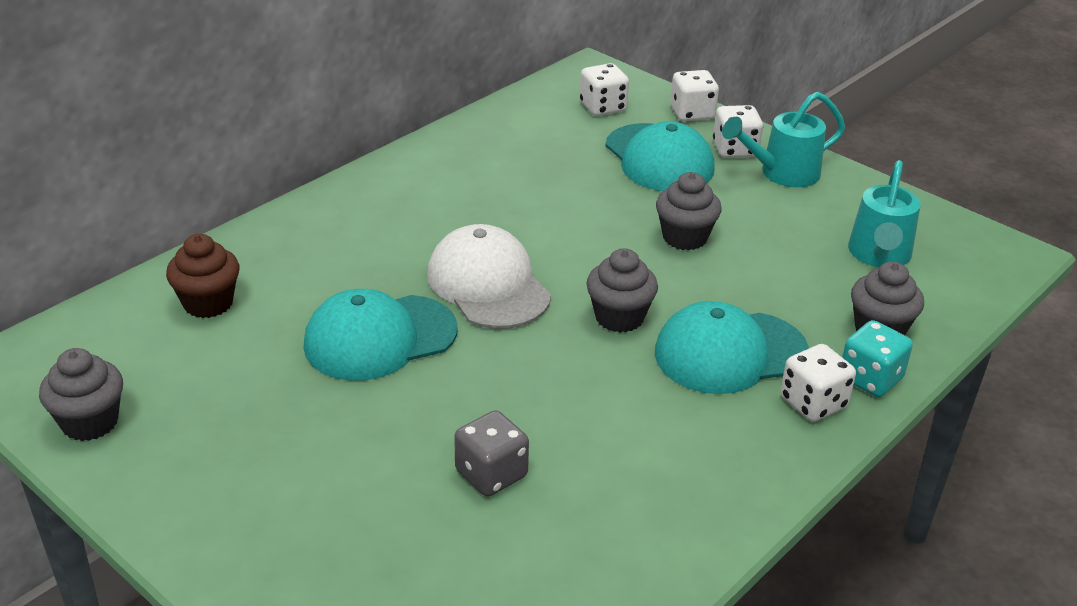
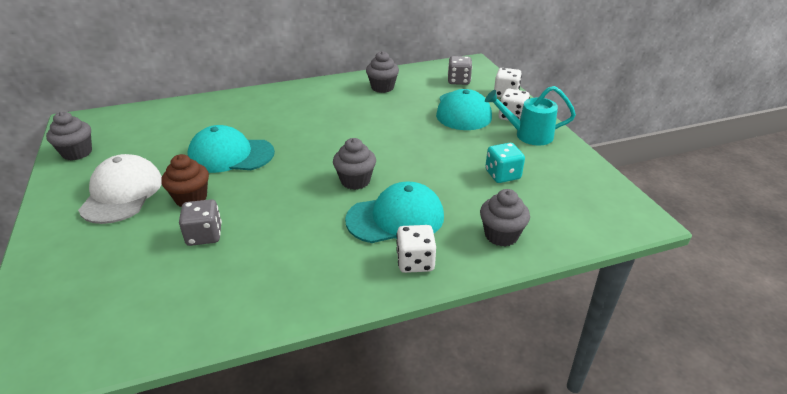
camera: 30 degrees right, 0 degrees up
brown cupcake [166,234,239,318] -> brown cupcake moved to [161,154,209,207]
white cap [427,224,551,329] -> white cap moved to [78,154,162,224]
white dice [580,63,629,116] -> grey dice [448,56,472,85]
turquoise cap [655,301,809,394] -> turquoise cap turned 150 degrees clockwise [345,181,444,243]
grey cupcake [656,172,722,250] -> grey cupcake moved to [366,51,399,93]
turquoise dice [842,320,913,397] -> turquoise dice moved to [485,143,525,183]
turquoise watering can [848,160,921,267] -> none

